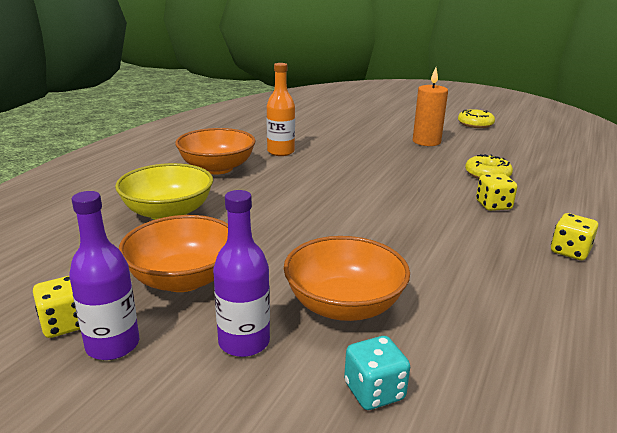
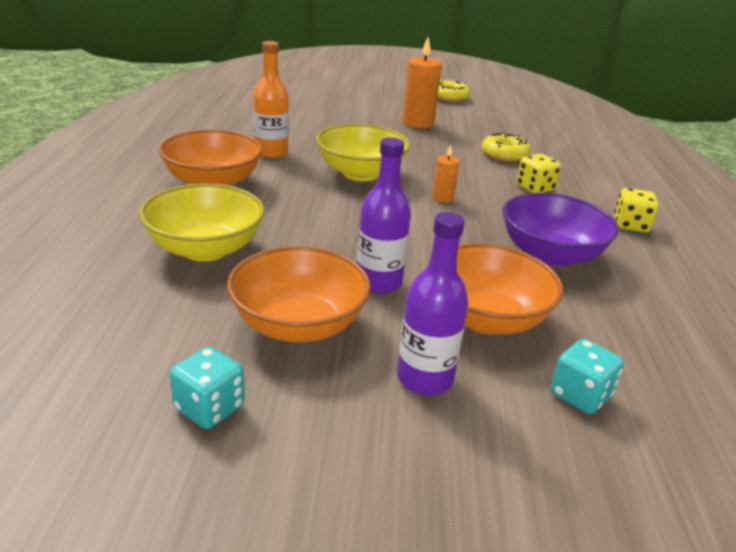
camera: 25 degrees left, 5 degrees up
yellow dice [33,276,80,338] -> turquoise dice [170,347,245,429]
purple bottle [69,191,139,360] -> purple bottle moved to [357,137,411,294]
none -> yellow bowl [316,124,410,181]
none -> orange candle [432,145,460,203]
none -> purple bowl [503,193,619,267]

